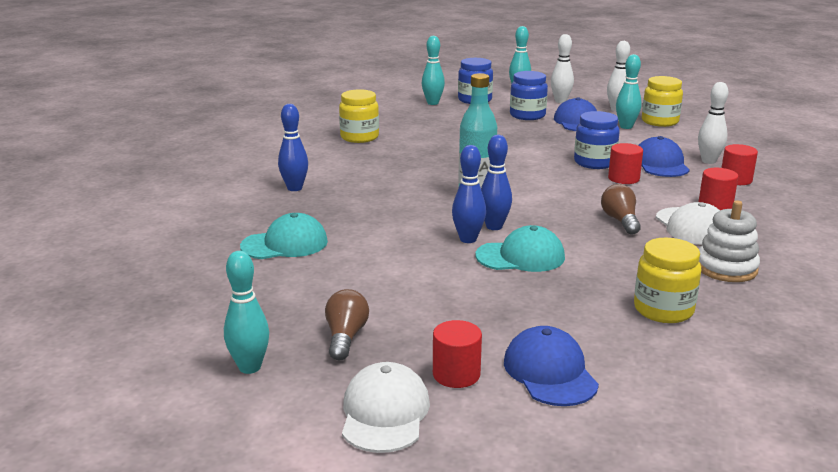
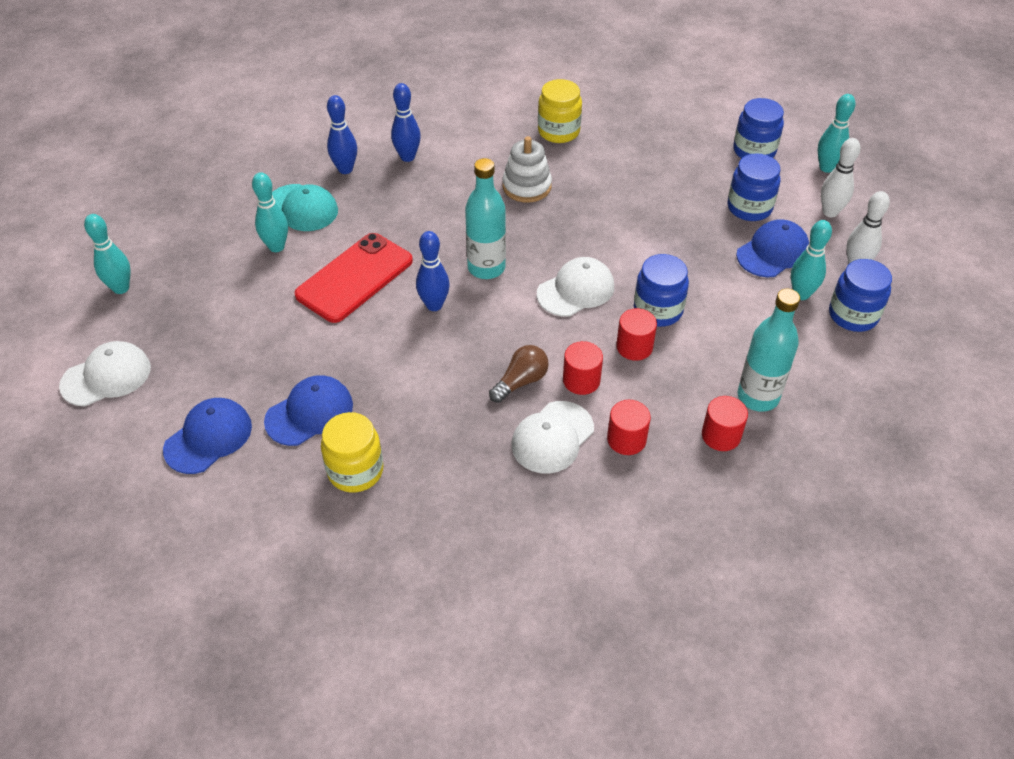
camera: 55 degrees right, 25 degrees up
brown light bulb [325,289,369,360] -> none
turquoise bowling pin [422,35,445,105] -> turquoise bowling pin moved to [252,172,288,252]
red cylinder [433,320,482,388] -> red cylinder moved to [563,341,603,395]
blue bowling pin [452,145,486,243] -> blue bowling pin moved to [327,95,357,174]
turquoise cap [476,225,565,272] -> none
blue cap [638,136,690,177] -> blue cap moved to [264,375,353,446]
yellow jar [642,76,683,127] -> blue jar [829,259,892,332]
white bowling pin [698,82,728,164] -> turquoise bottle [738,288,800,412]
white stacking toy [699,200,760,282] -> white stacking toy moved to [502,136,552,203]
none -> red phone [294,233,413,323]
none -> white cap [537,257,614,317]

